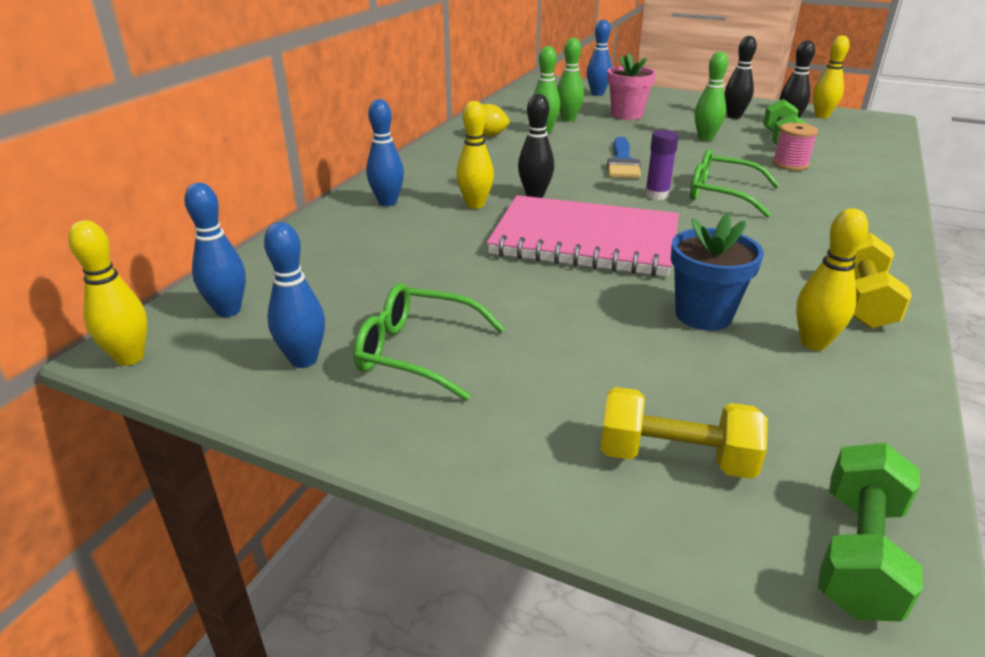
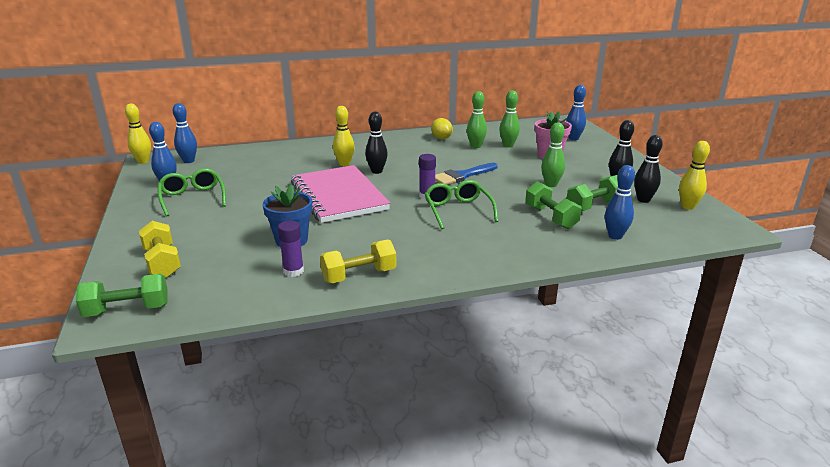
camera: 50 degrees right, 5 degrees down
blue bowling pin [366,99,404,206] -> blue bowling pin moved to [605,165,635,240]
pink spool [772,123,818,171] -> green dumbbell [525,181,582,229]
yellow bowling pin [796,208,868,351] -> purple glue stick [278,221,304,277]

